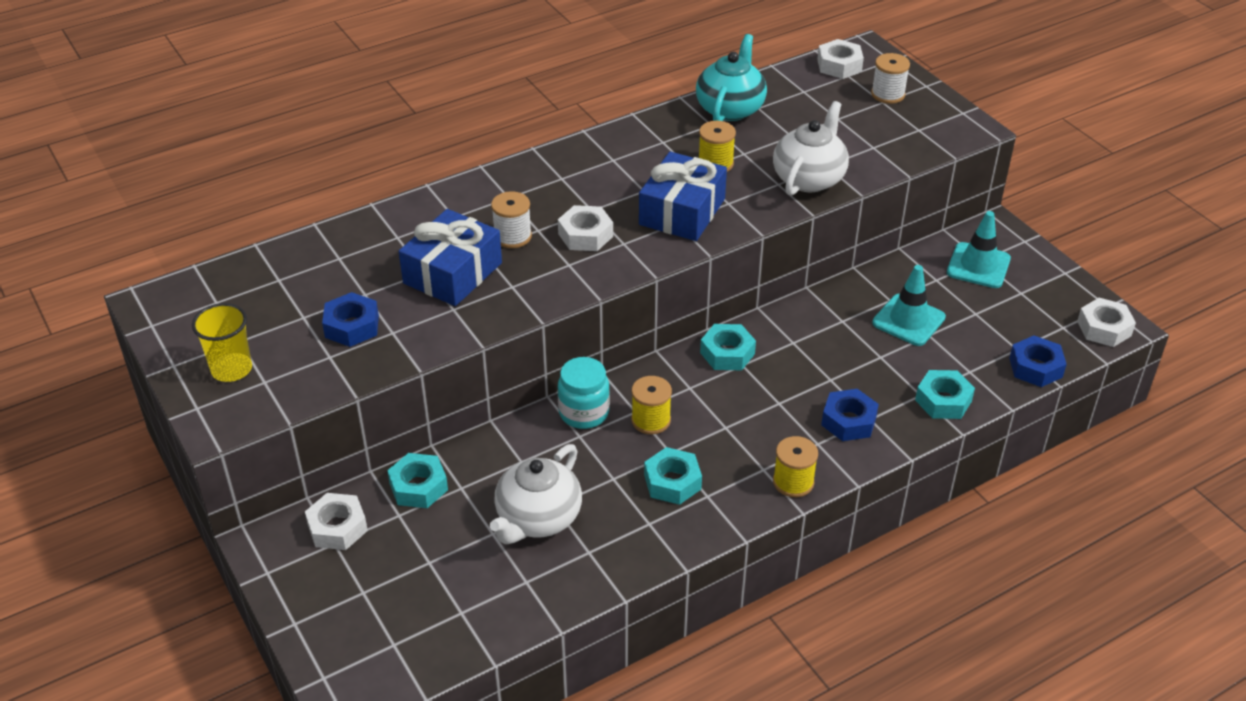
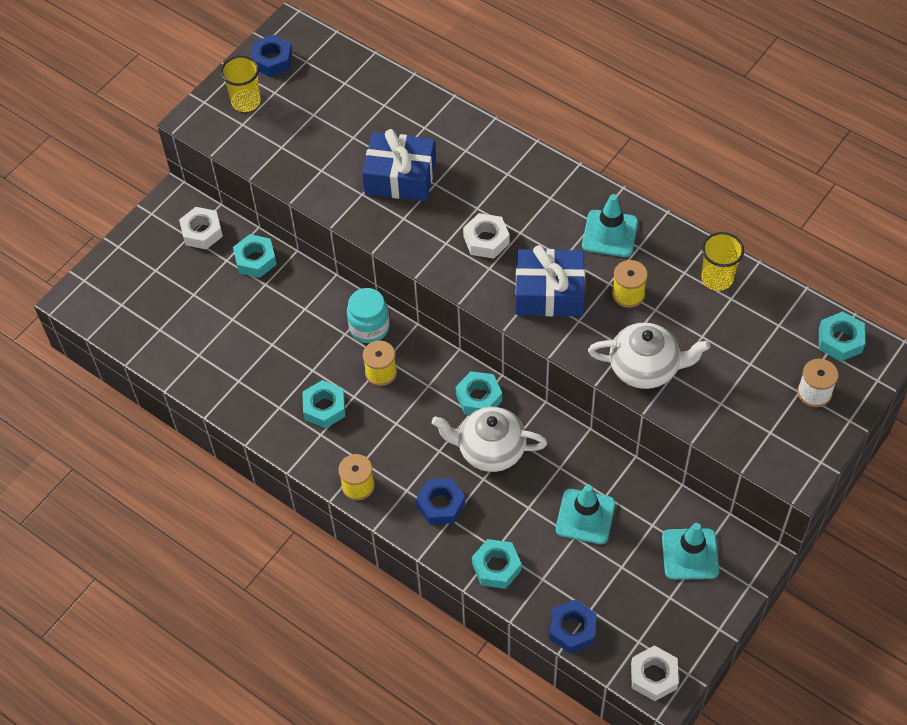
camera: 70 degrees right, 15 degrees up
blue nut [322,292,379,347] -> blue nut moved to [251,35,292,77]
white teapot [490,444,582,544] -> white teapot moved to [432,407,547,472]
white spool [491,191,532,248] -> none
turquoise teapot [696,34,767,121] -> yellow cup [701,232,744,291]
white nut [817,39,864,79] -> turquoise nut [819,312,865,362]
none -> turquoise traffic cone [582,194,638,257]

